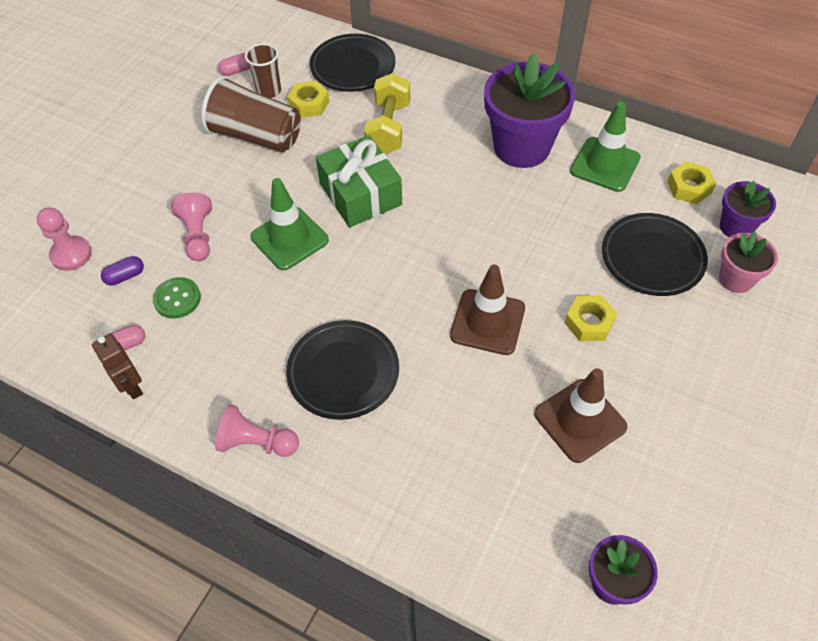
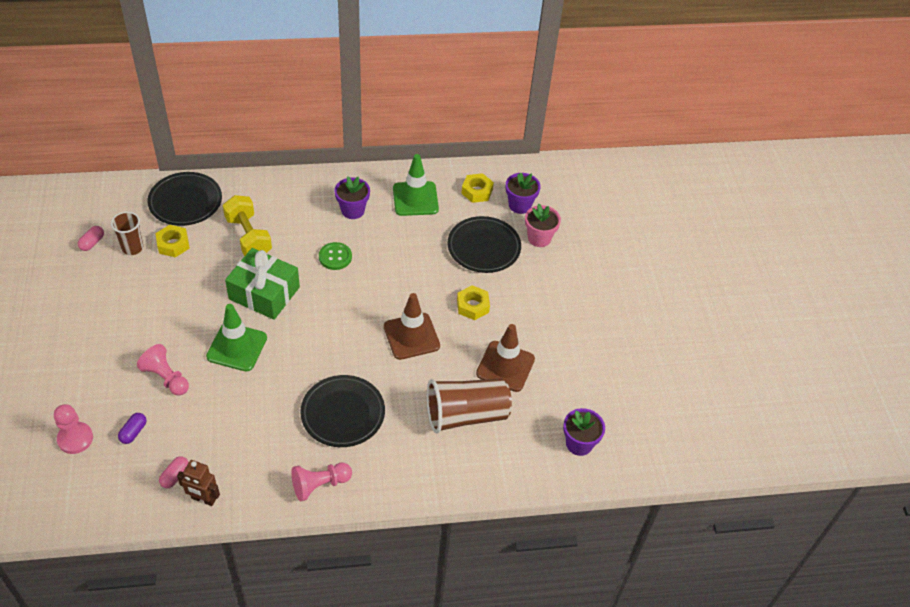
camera: 40 degrees left, 5 degrees down
green button [153,277,201,318] -> green button moved to [319,242,352,270]
brown cup [201,76,301,153] -> brown cup moved to [427,379,512,433]
purple flower pot [484,53,575,168] -> purple flower pot [334,176,370,219], size x0.53

